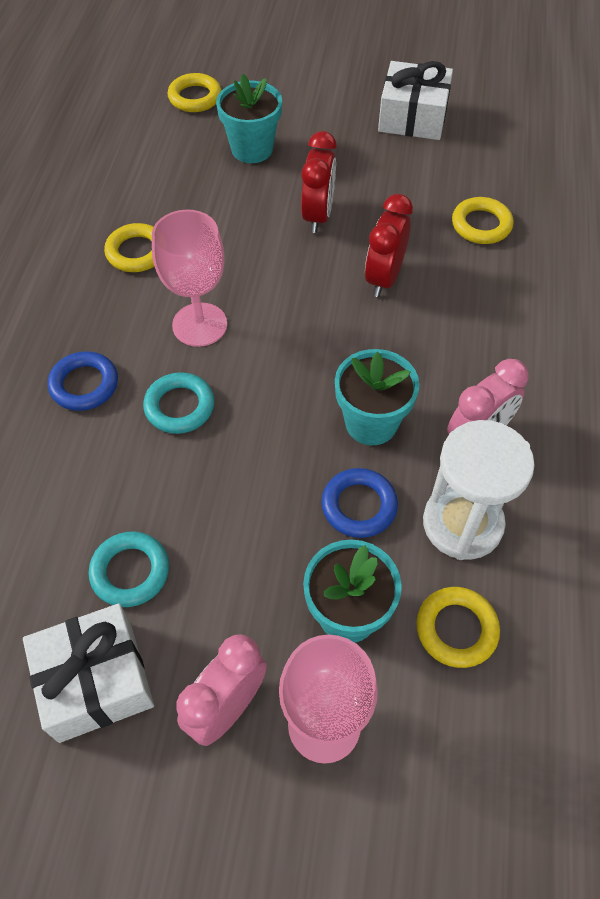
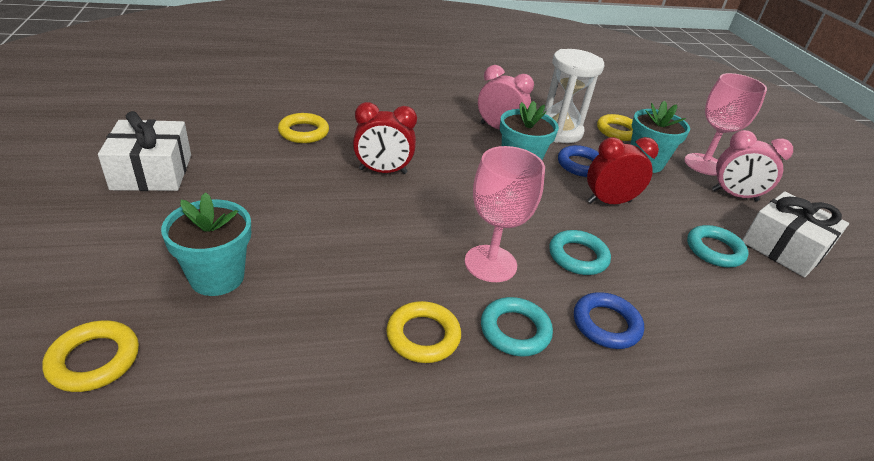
camera: 115 degrees left, 20 degrees down
red clock [301,131,337,233] -> red clock moved to [587,137,659,204]
none -> turquoise ring [481,297,553,357]

